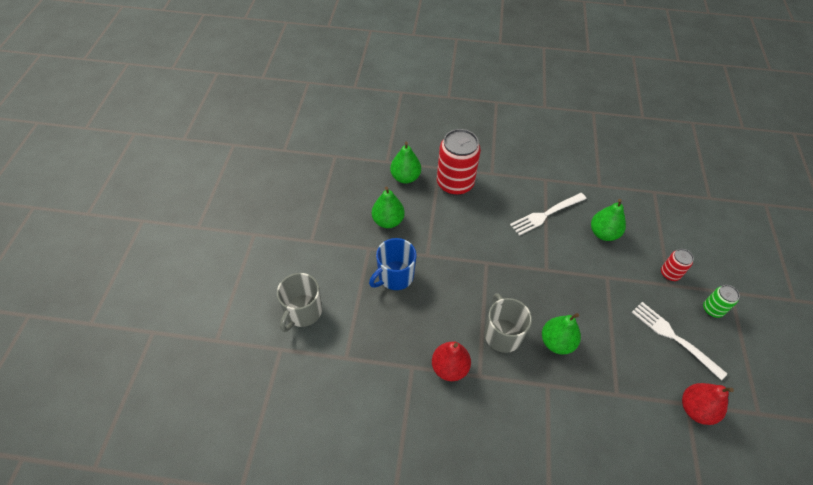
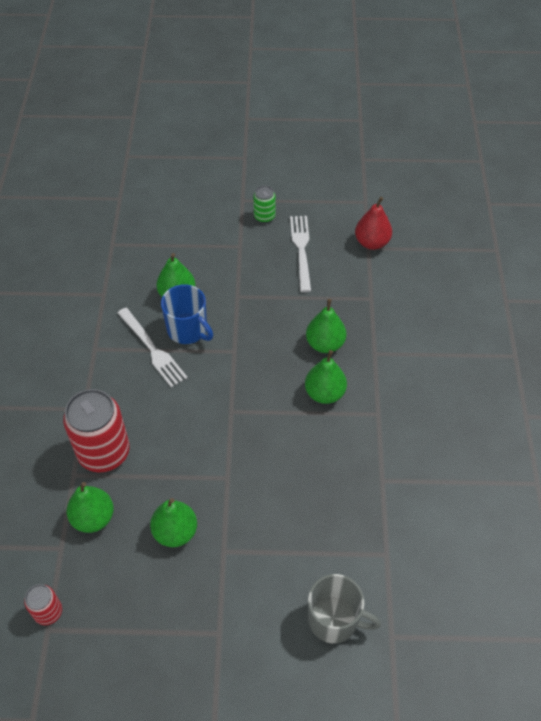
camera: 95 degrees left, 0 degrees up
blue mug [369,238,417,290] -> blue mug moved to [161,284,213,344]
red pear [432,342,471,381] -> none
grey mug [485,293,532,353] -> green pear [305,350,347,404]
white fork [632,302,727,381] -> white fork turned 135 degrees clockwise [290,216,311,292]
red can [661,249,694,281] -> red can moved to [24,584,62,625]

